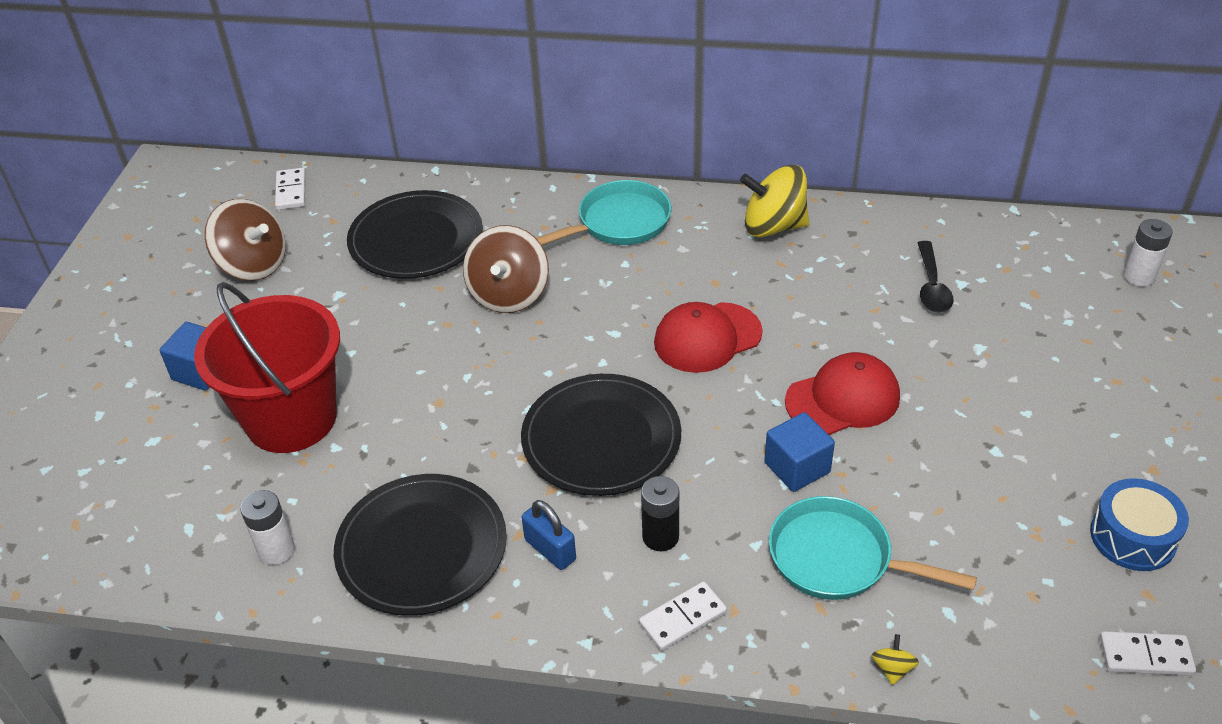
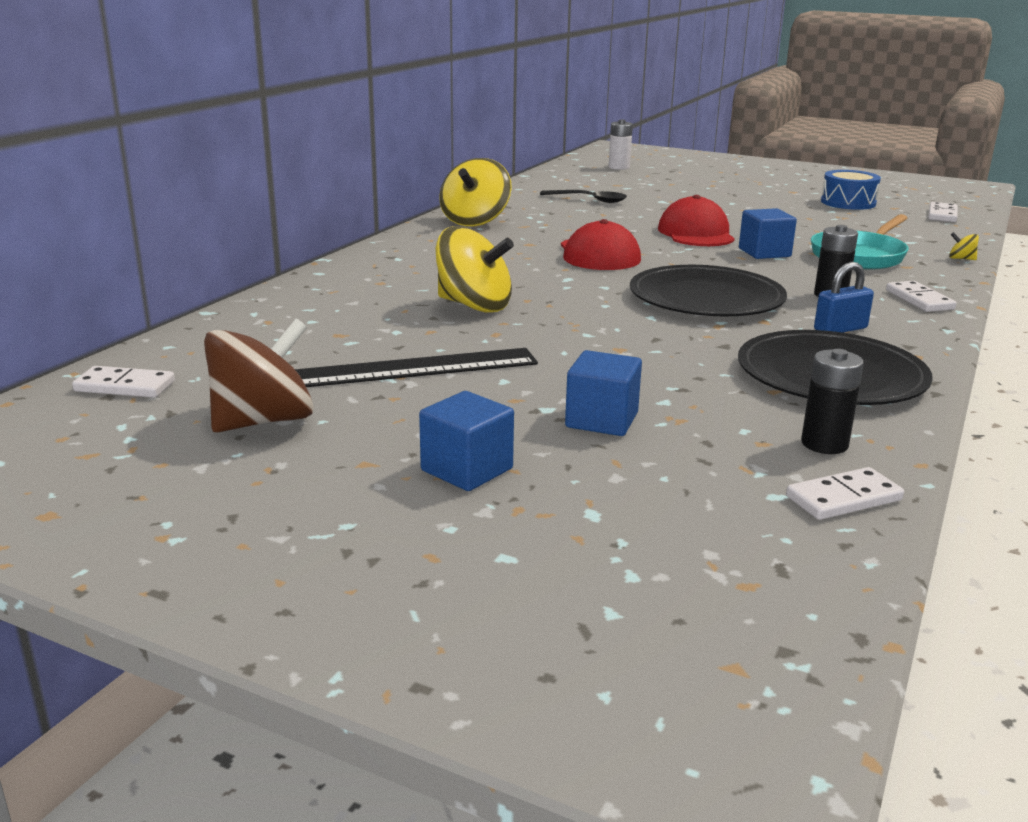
camera: 75 degrees left, 20 degrees down
red bucket [194,282,340,453] -> blue cube [565,350,642,436]
white battery [240,490,295,565] -> black battery [801,349,864,454]
black plate [347,190,483,279] -> none
brown spinning top [463,225,549,313] -> yellow spinning top [435,226,514,313]
turquoise pan [536,180,671,245] -> none
none -> black ruler [295,348,538,387]
none -> white domino [786,467,904,520]

